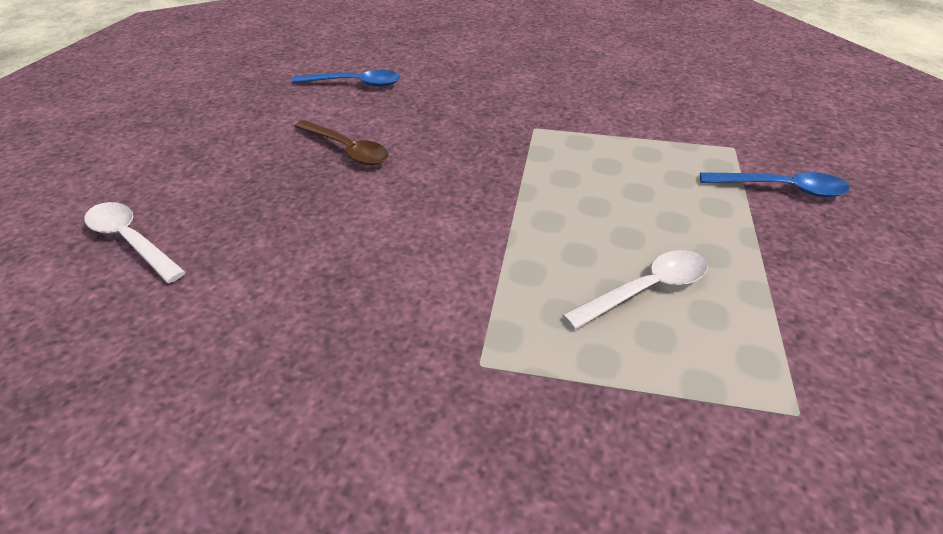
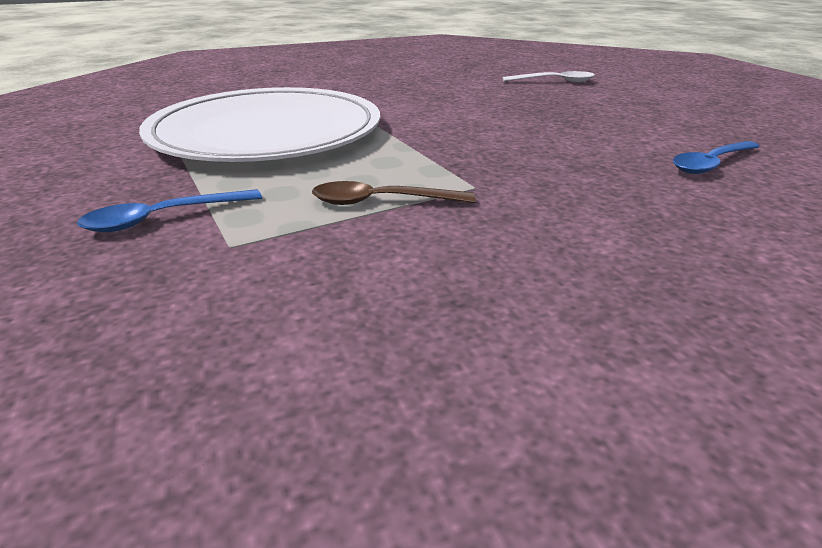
camera: 140 degrees right, 10 degrees down
brown spoon [294,120,389,165] -> brown spoon moved to [312,181,476,205]
white spoon [562,250,708,329] -> white plate [139,87,380,162]

